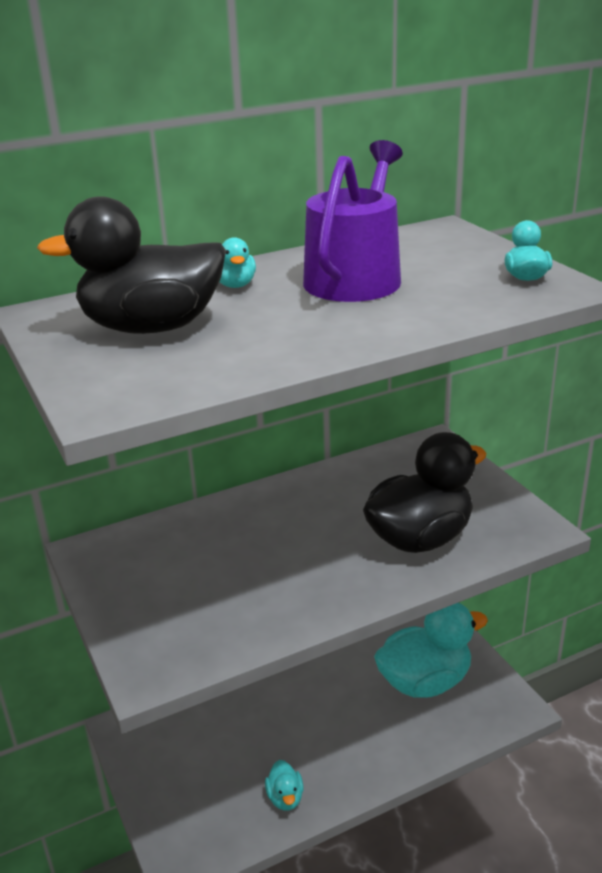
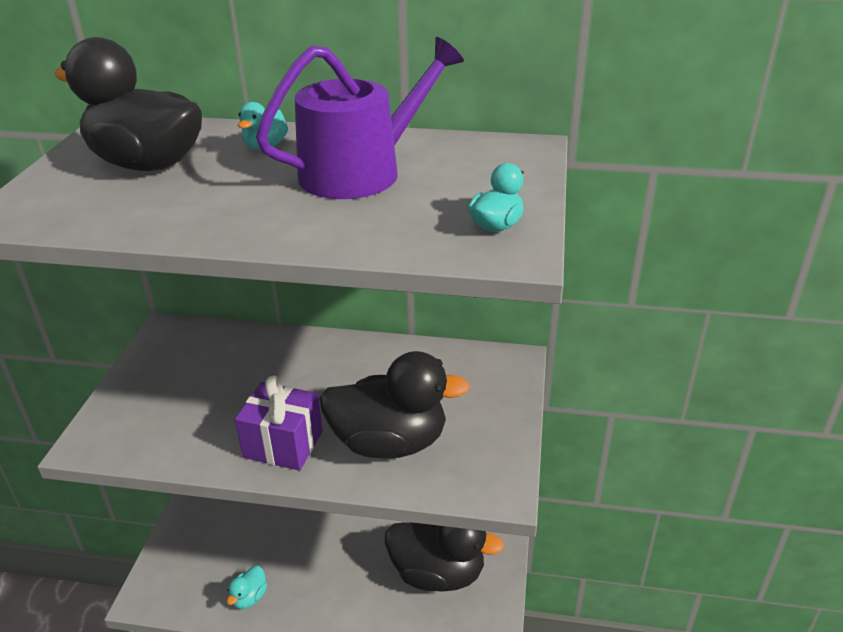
camera: 35 degrees right, 5 degrees up
turquoise duck [374,603,488,698] -> black duck [385,522,504,592]
none -> purple gift [235,375,323,471]

